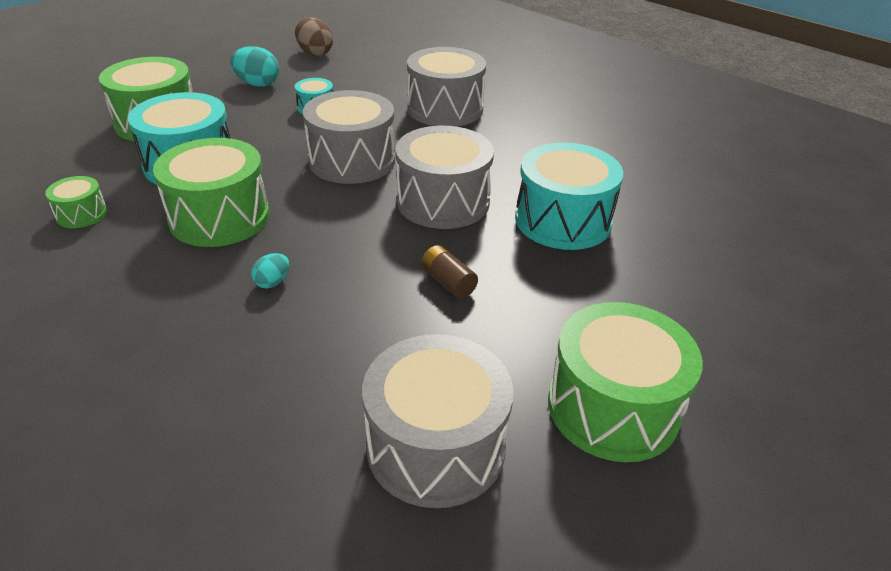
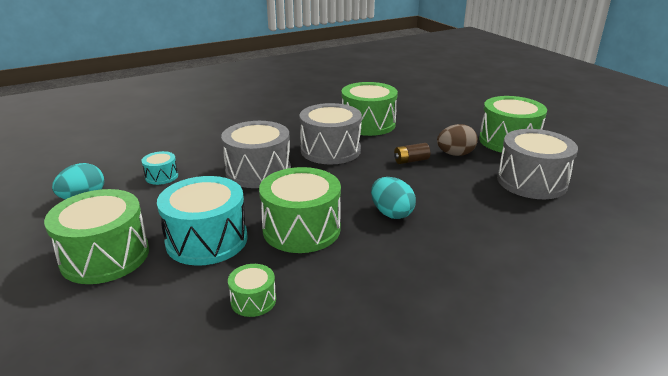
camera: 70 degrees left, 10 degrees down
turquoise egg [251,253,289,289] -> turquoise egg [371,177,416,219], size x1.79
brown egg [295,18,333,56] -> brown egg moved to [437,124,478,156]
grey drum [407,47,486,127] -> none
turquoise drum [515,142,623,250] -> green drum [342,82,398,136]

